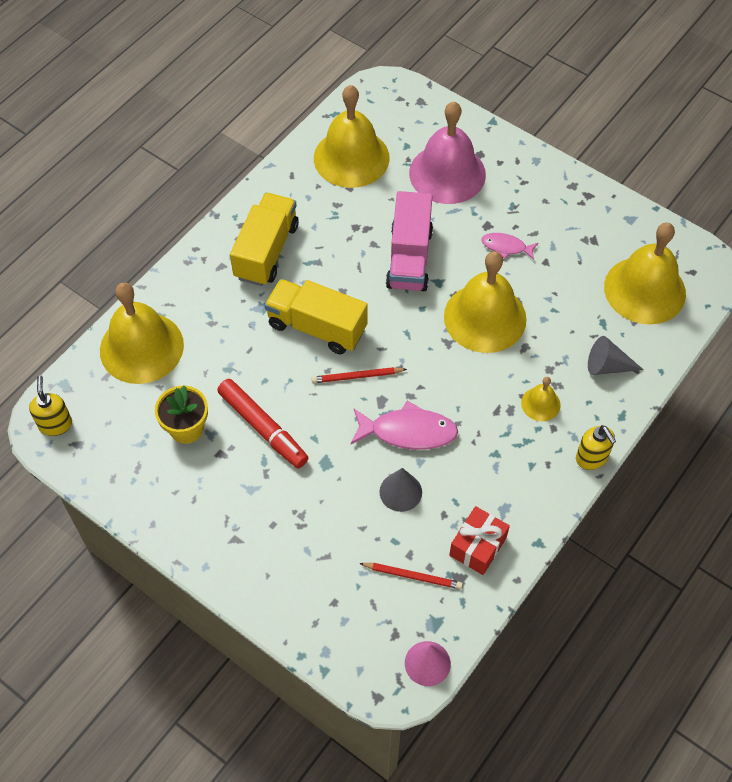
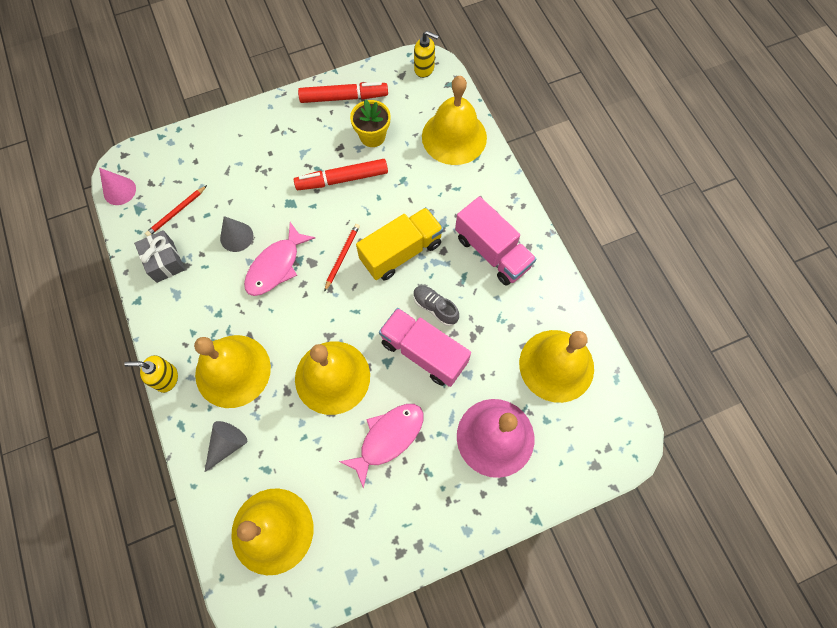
camera: 120 degrees right, 10 degrees up
yellow truck [230,193,299,286] -> pink truck [455,196,536,286]
red gift [449,506,510,575] -> grey gift [134,230,185,283]
pink fish [481,233,538,260] -> pink fish [339,404,423,489], size x1.73
yellow bell [521,377,561,421] -> yellow bell [194,335,271,408], size x2.19
none -> red marker [298,82,388,103]
none -> grey shoe [413,286,459,326]

